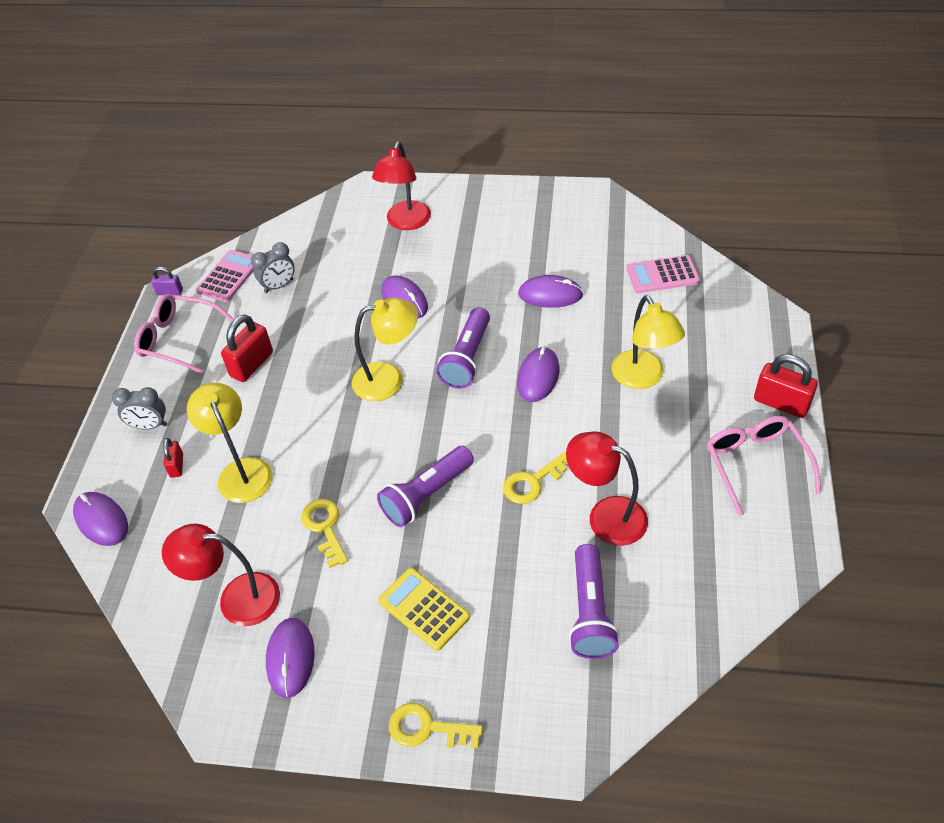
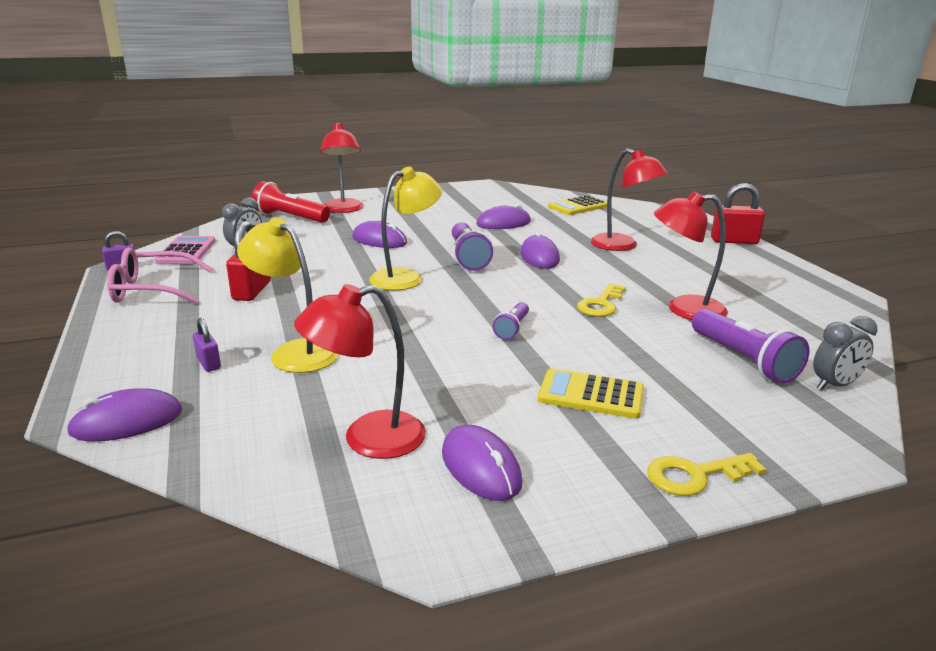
camera: 30 degrees left, 25 degrees down
purple mouse [73,492,128,546] -> purple mouse turned 45 degrees counterclockwise [66,388,182,441]
grey clock [112,387,167,430] -> grey clock moved to [813,316,878,390]
red padlock [163,438,183,478] -> purple padlock [193,318,221,372]
yellow key [301,499,348,568] -> none
purple flashlight [377,446,474,527] -> purple flashlight [493,302,529,340], size x0.57
yellow lamp [612,295,685,389] -> red lamp [591,149,668,251]
pink calculator [626,255,700,293] -> yellow calculator [548,195,607,215]
pink glasses [707,416,821,516] -> none
none -> red flashlight [252,181,330,223]

